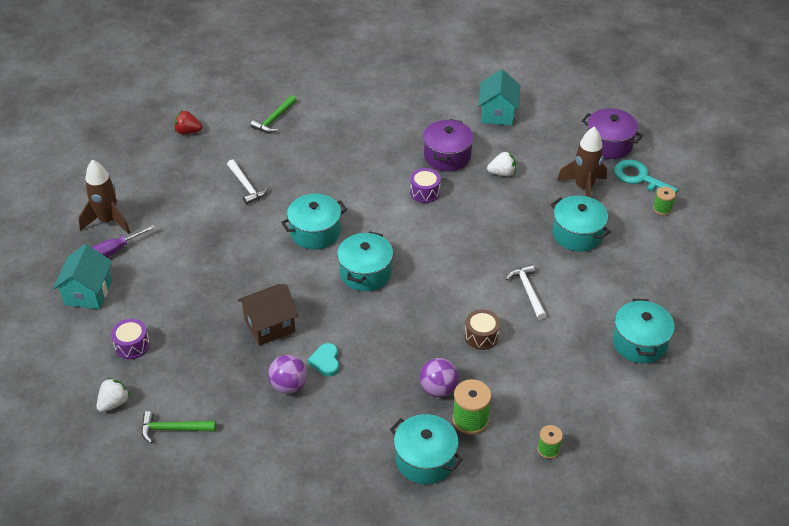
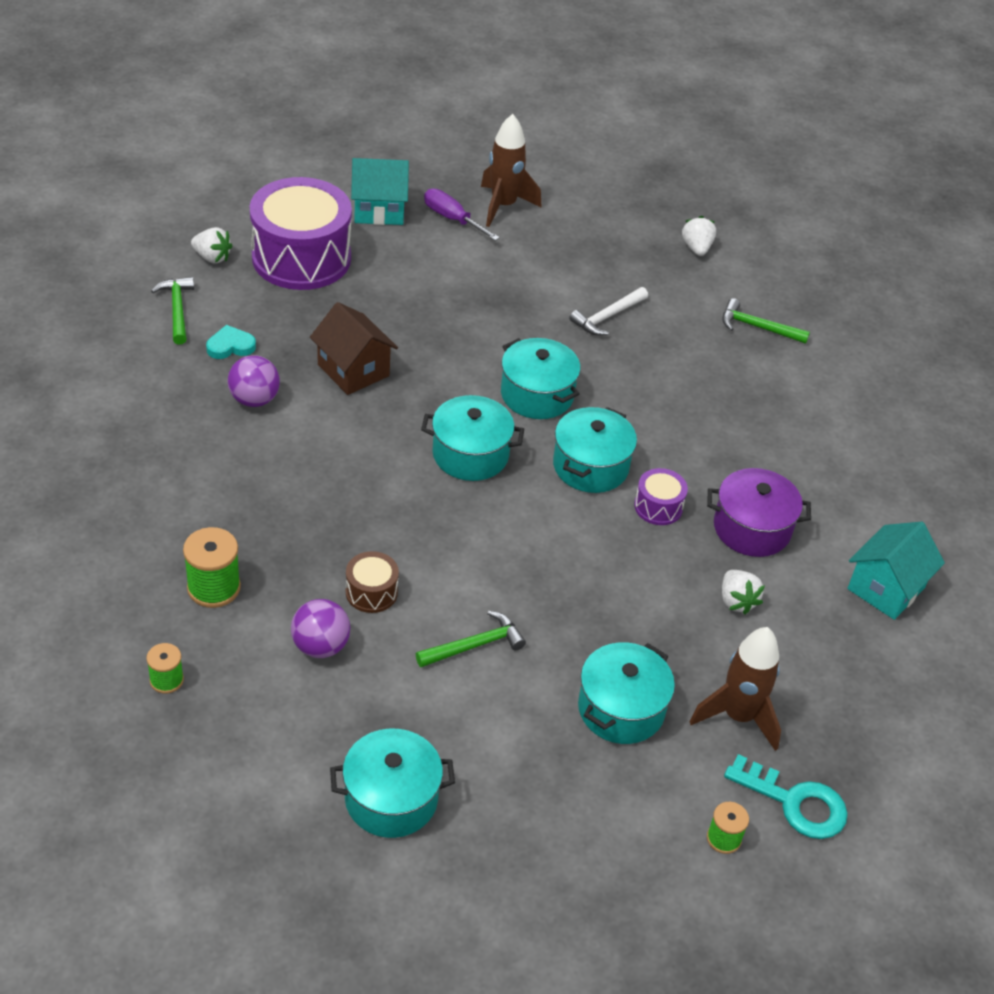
camera: 75 degrees right, 0 degrees up
purple drum [111,319,150,359] -> purple drum [250,177,352,290], size x2.30
red strawberry [174,111,202,134] -> white strawberry [682,216,716,256]
turquoise heart [308,343,339,377] -> turquoise heart moved to [206,325,256,359]
turquoise pot [390,414,463,484] -> turquoise pot moved to [553,407,637,493]
purple ball [420,358,459,397] -> purple ball moved to [291,599,350,658]
turquoise house [478,69,520,125] -> turquoise house turned 45 degrees counterclockwise [848,522,945,620]
white hammer [506,264,547,320] -> green hammer [416,611,526,667]
purple pot [582,108,643,159] -> none
turquoise key [614,160,678,193] -> turquoise key turned 90 degrees clockwise [724,754,848,839]

